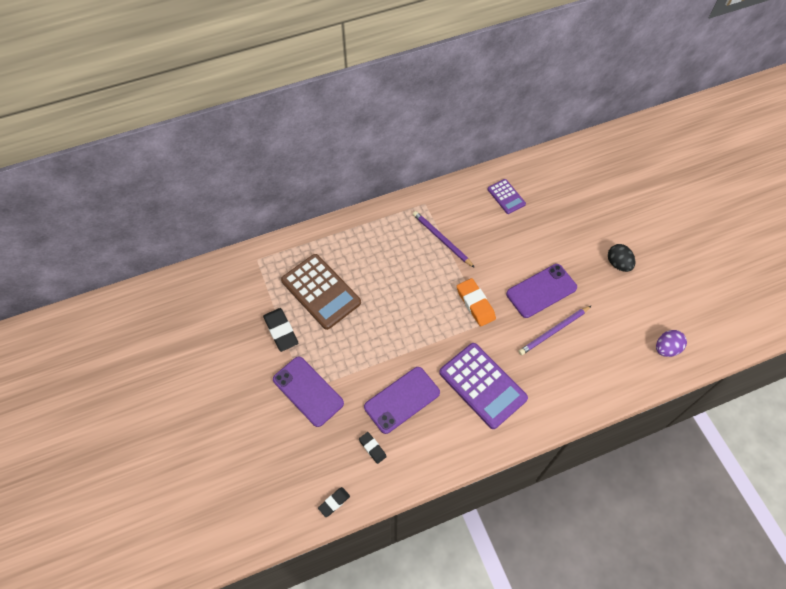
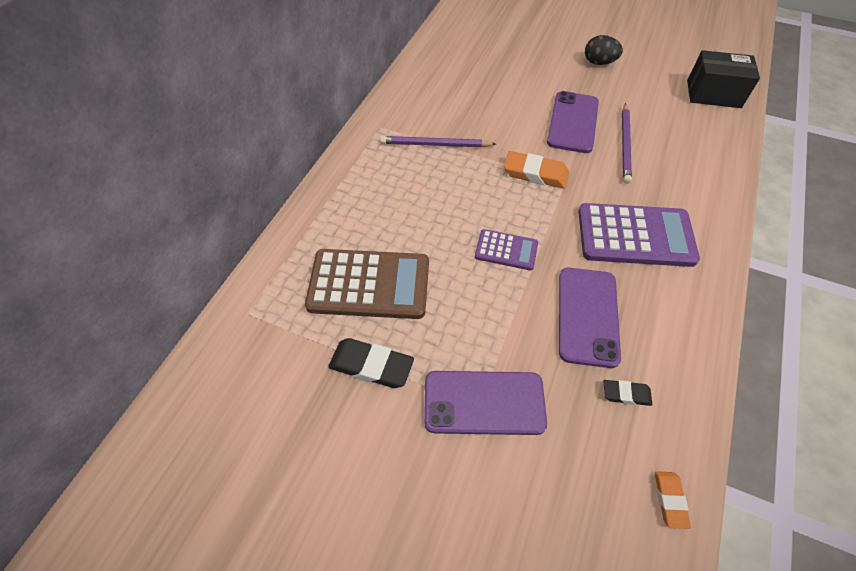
camera: 45 degrees left, 5 degrees down
black eraser [318,487,350,517] -> orange eraser [655,471,691,529]
purple calculator [488,179,526,214] -> purple calculator moved to [475,229,538,270]
purple egg [656,330,687,357] -> black box [687,50,760,108]

